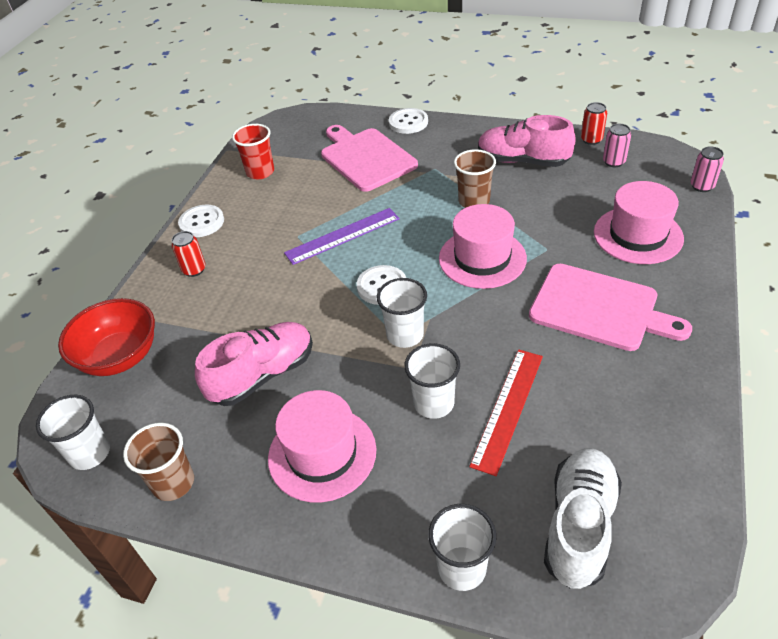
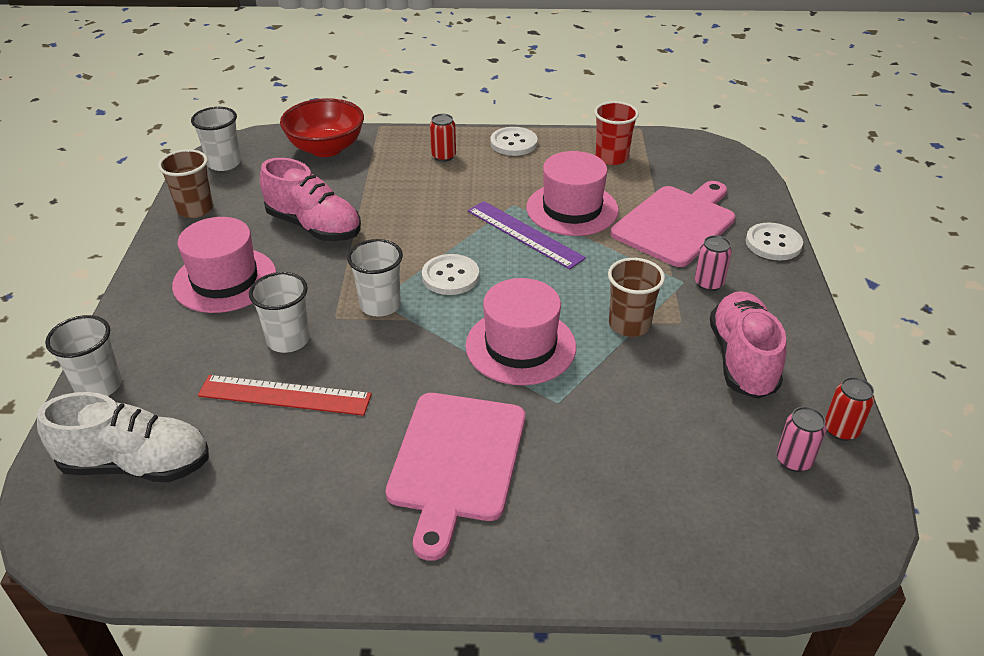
camera: 70 degrees right, 5 degrees down
pink hat [594,181,684,264] -> pink hat moved to [526,151,619,236]
pink can [690,146,724,192] -> pink can moved to [695,235,732,291]

